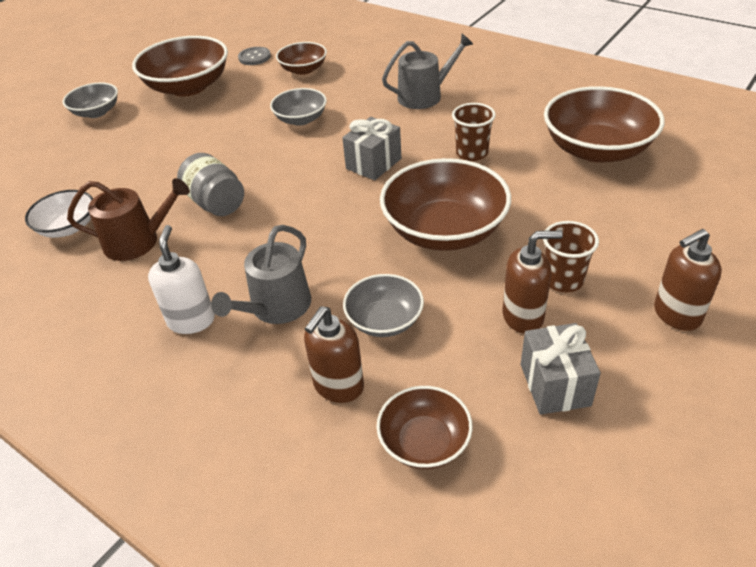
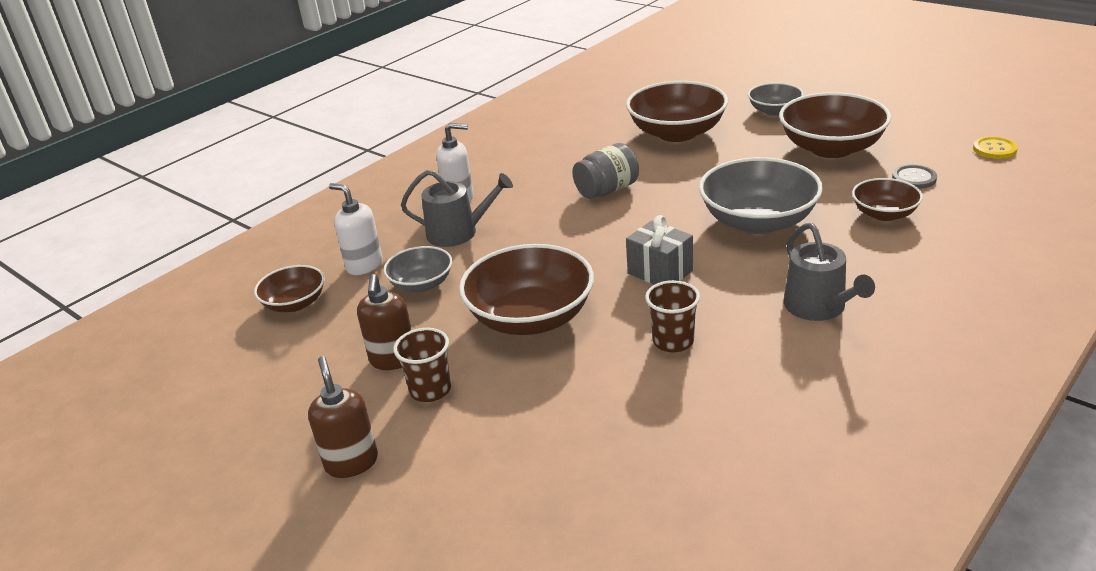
camera: 95 degrees right, 10 degrees down
white bowl [25,190,93,238] -> none
brown watering can [67,178,190,261] -> none
grey watering can [211,225,311,324] -> grey watering can turned 150 degrees clockwise [401,170,513,247]
grey bowl [270,88,327,126] -> grey bowl [699,157,823,234], size x1.80
brown soap dispenser [304,306,364,403] -> white soap dispenser [329,183,383,275]
grey gift [521,323,601,415] -> none
brown bowl [544,86,665,163] -> brown bowl moved to [626,81,728,142]
none -> yellow button [973,136,1018,159]

